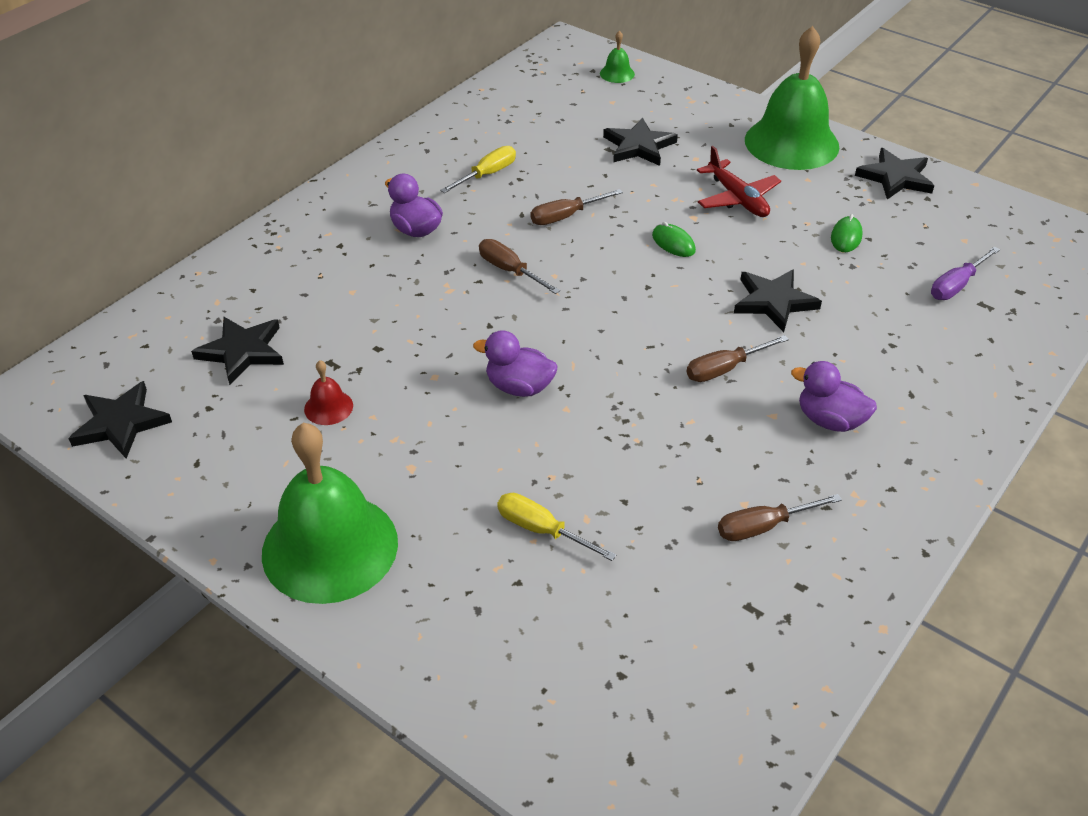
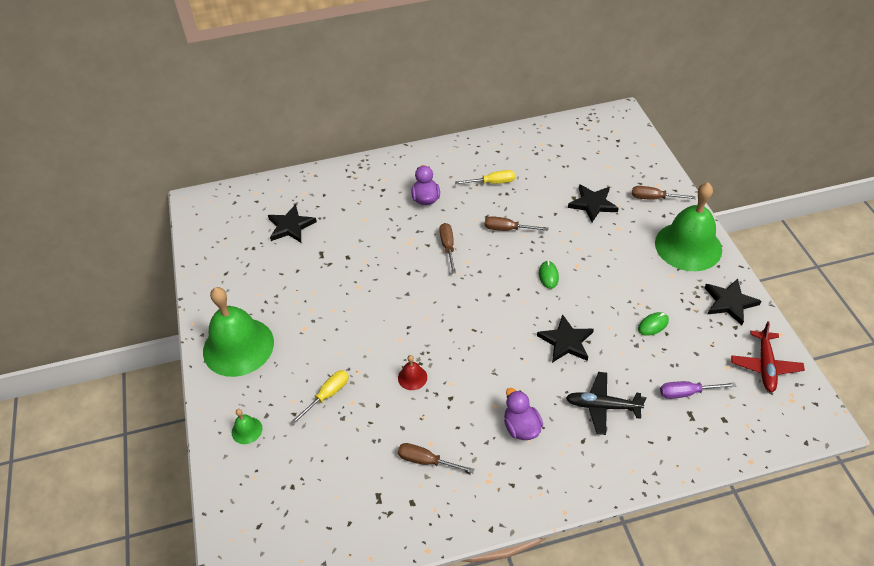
camera: 40 degrees right, 5 degrees up
black star [68,381,172,459] -> none
red bell [304,360,353,425] -> red bell moved to [398,355,427,390]
purple duck [473,330,557,397] -> none
yellow screwdriver [497,493,616,561] -> yellow screwdriver turned 60 degrees clockwise [291,370,349,425]
green bell [600,31,635,83] -> green bell moved to [232,409,263,444]
brown screwdriver [687,335,789,382] -> brown screwdriver moved to [632,186,696,200]
red plane [697,146,781,217] -> red plane moved to [731,321,805,392]
none -> black plane [566,372,647,435]

